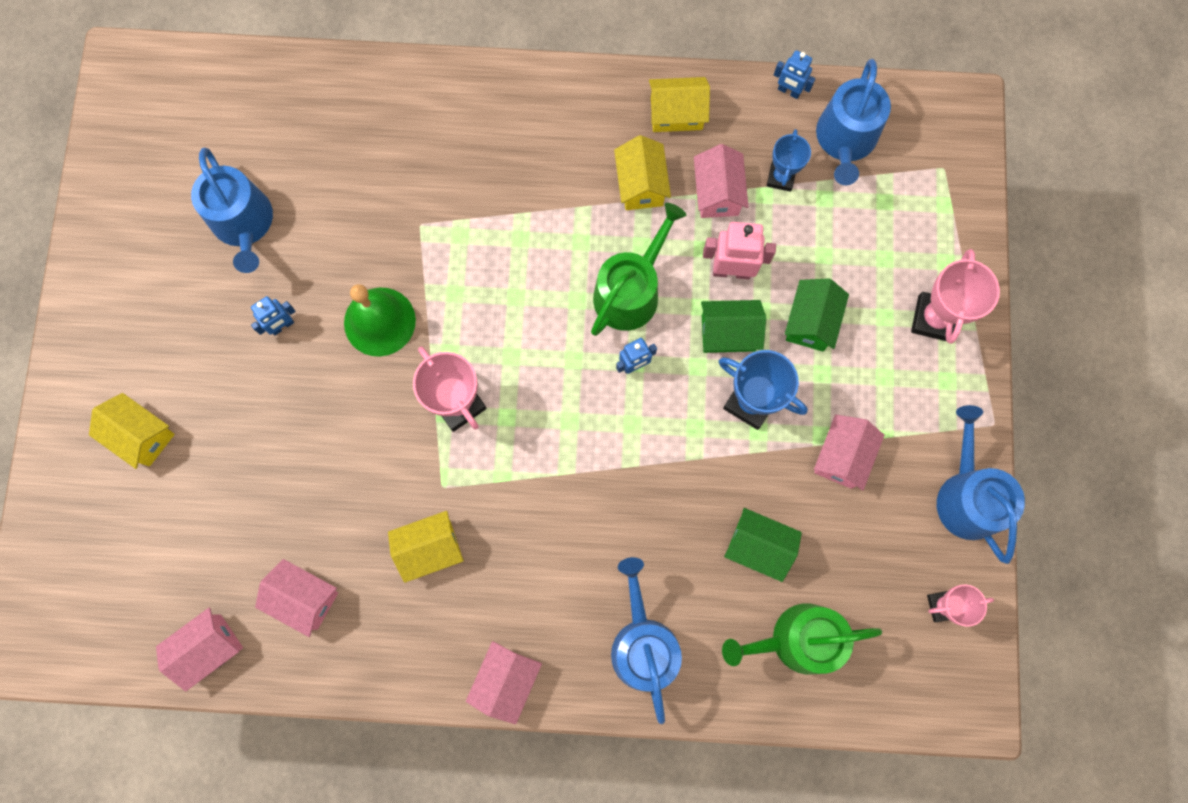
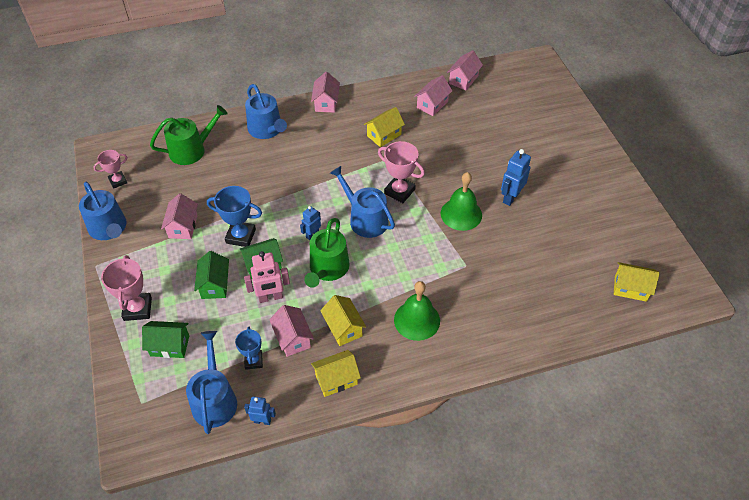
camera: 160 degrees right, 25 degrees down
yellow house [89,393,175,469] -> yellow house moved to [614,262,660,302]
blue watering can [191,148,273,273] -> blue watering can moved to [330,166,395,238]
blue robot [251,296,296,335] -> blue robot [501,149,531,206], size x1.61
pink house [255,559,338,637] -> pink house turned 60 degrees counterclockwise [414,75,452,116]
green house [724,508,802,582] -> green house moved to [142,321,189,358]
none -> green bell [394,281,440,341]

